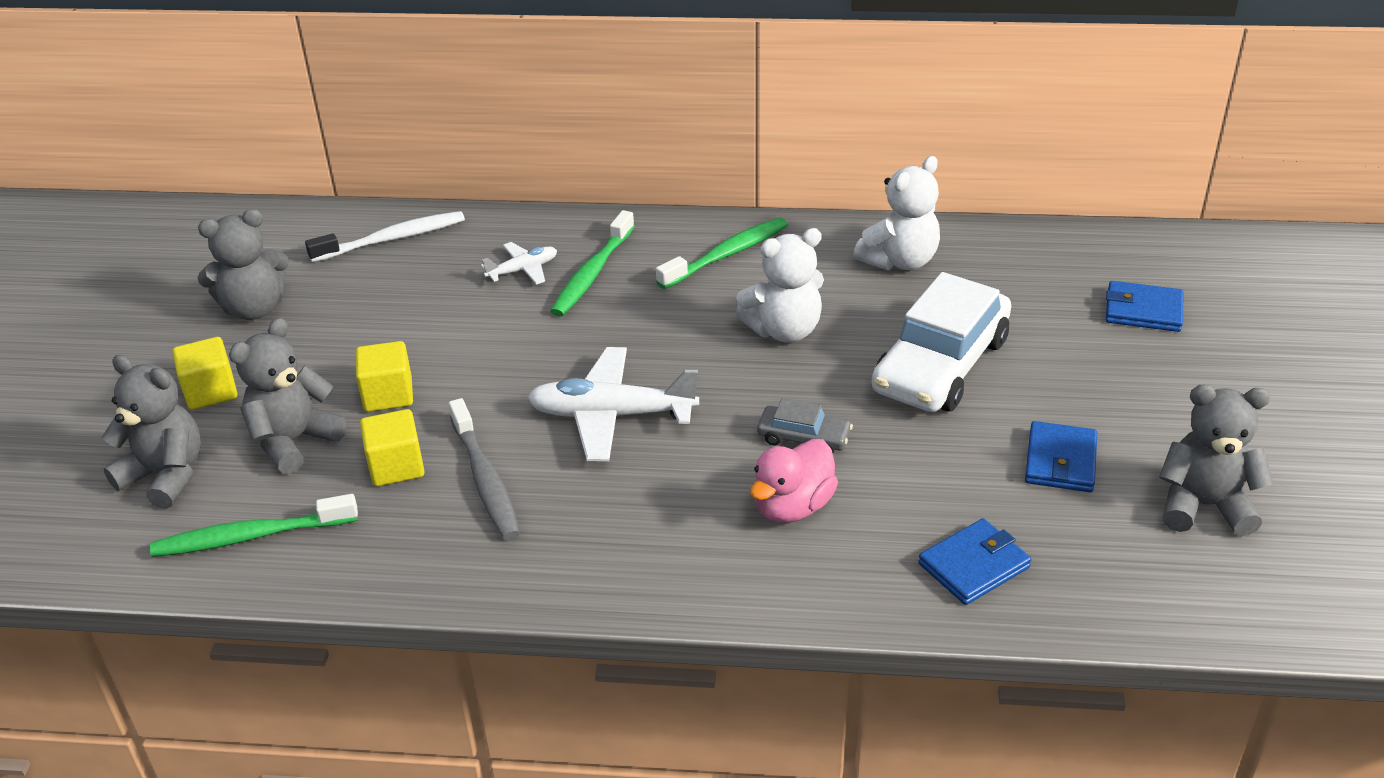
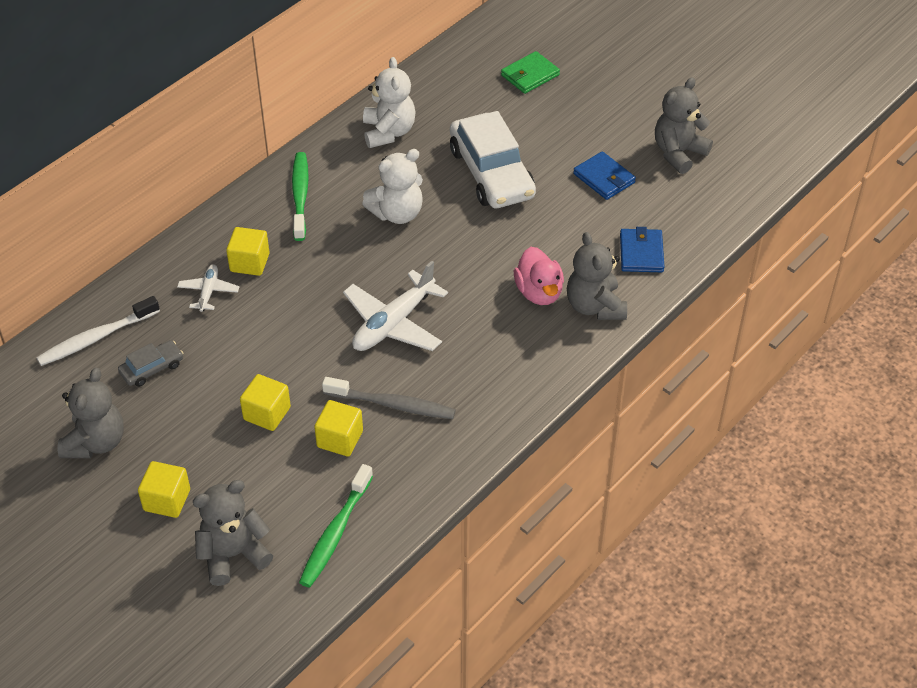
camera: 55 degrees left, 10 degrees up
grey teddy bear [229,318,347,474] -> grey teddy bear moved to [567,232,627,320]
white toothbrush [305,211,465,262] -> white toothbrush turned 135 degrees counterclockwise [36,296,160,366]
green toothbrush [550,210,635,317] -> yellow cube [226,227,270,276]
white teddy bear [736,228,824,343] -> white teddy bear turned 45 degrees clockwise [362,149,423,224]
grey car [757,398,853,453] -> grey car moved to [118,340,183,387]
blue wallet [1106,281,1183,332] -> green wallet [501,51,560,94]

